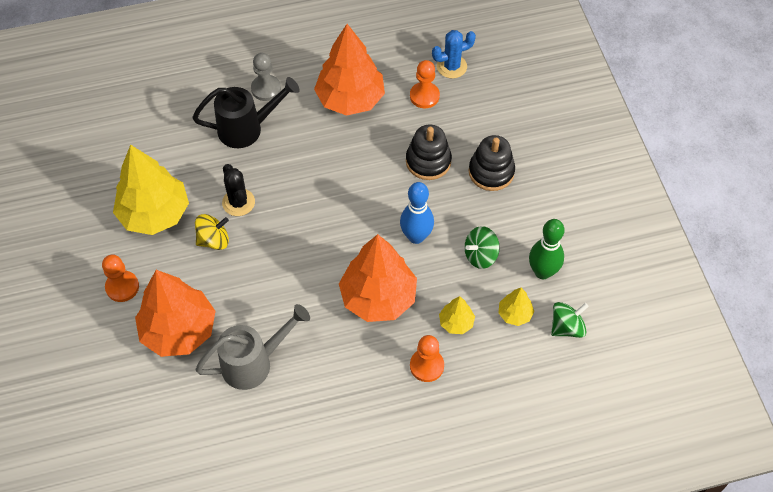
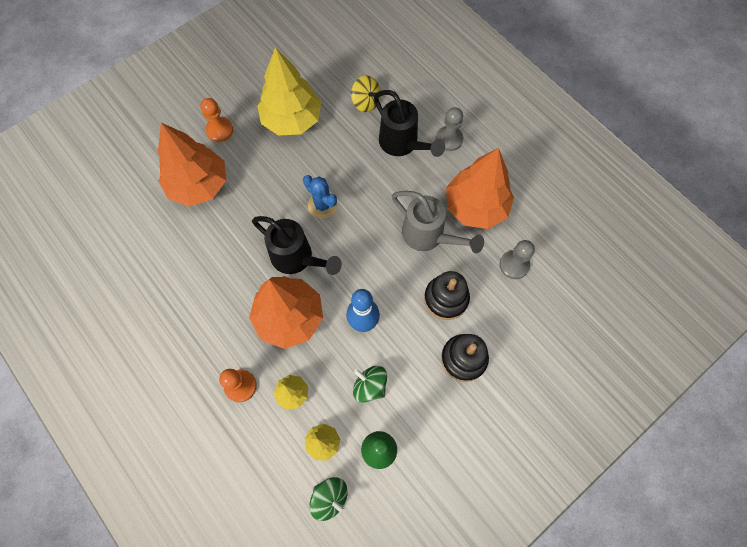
camera: 65 degrees right, 10 degrees up
yellow spinning top [195,214,229,250] -> yellow spinning top moved to [351,76,381,112]
grey watering can [196,304,310,390] -> grey watering can moved to [392,191,484,253]
black cactus [222,164,255,216] -> none
orange pawn [410,60,440,108] -> grey pawn [500,240,535,279]
blue cactus [432,30,476,78] -> blue cactus moved to [303,175,337,219]
none -> black watering can [252,216,342,275]

